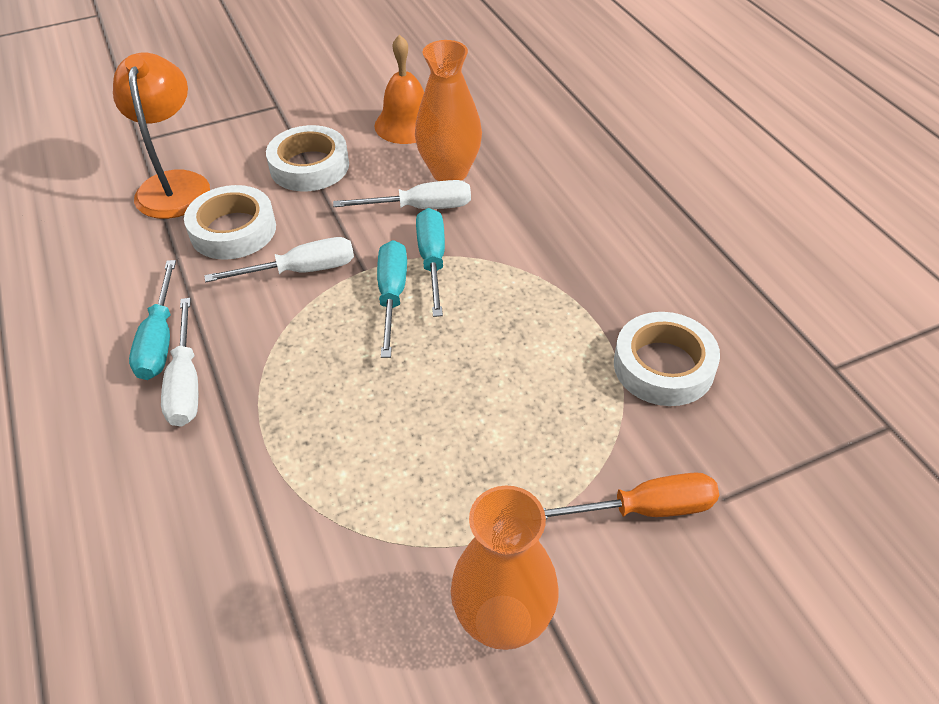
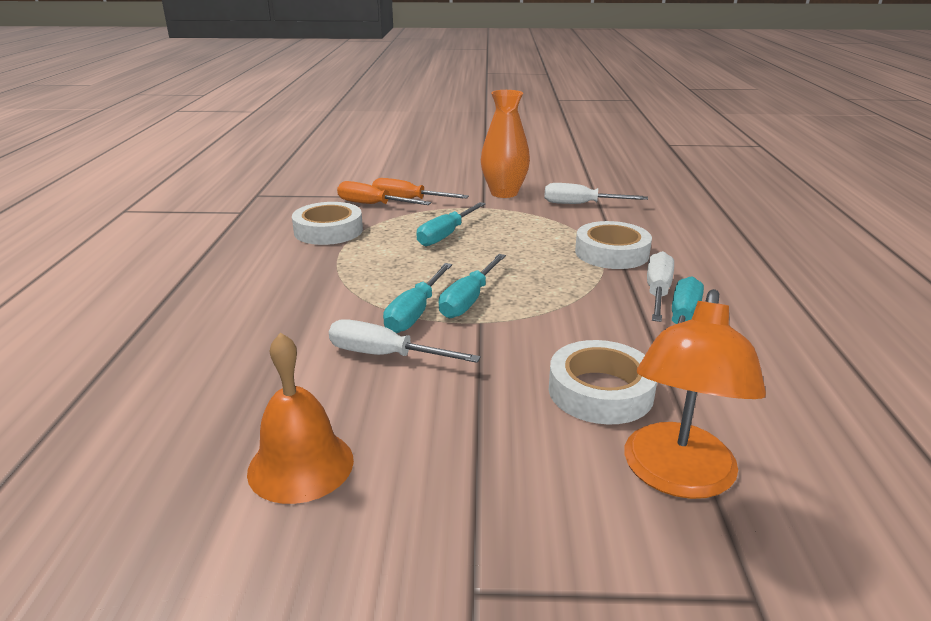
camera: 155 degrees left, 20 degrees down
white screwdriver [204,237,354,282] -> white screwdriver moved to [544,183,648,204]
white tape [266,125,349,191] -> white tape moved to [575,221,652,269]
orange vase [415,40,482,181] -> none
none -> orange screwdriver [337,181,431,205]
none -> turquoise screwdriver [417,202,486,246]

